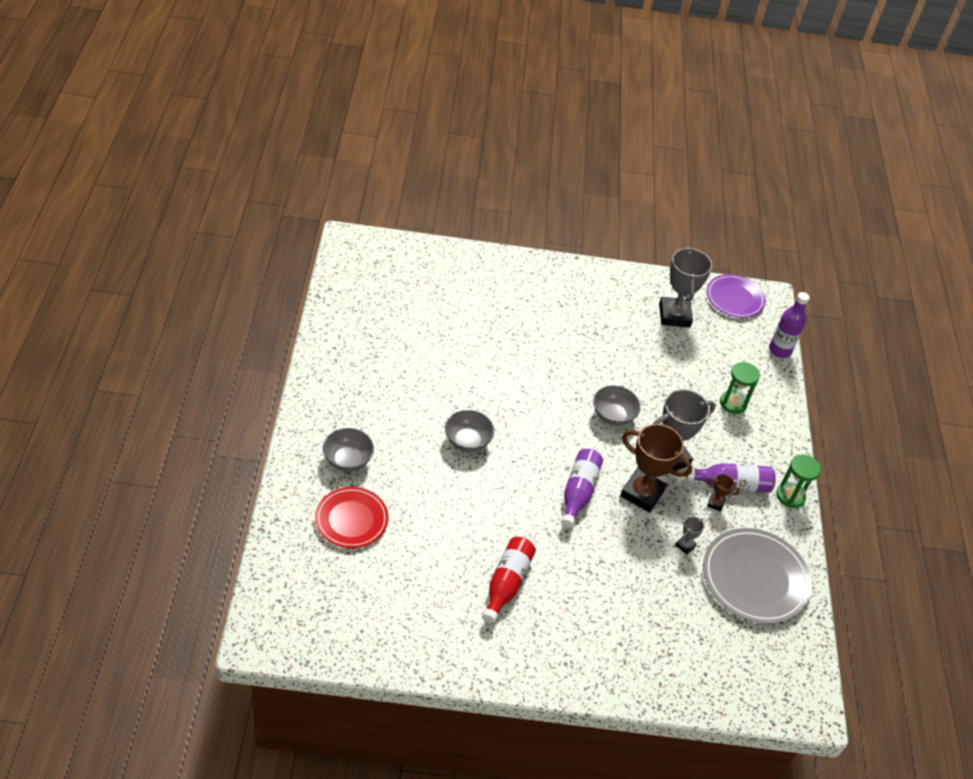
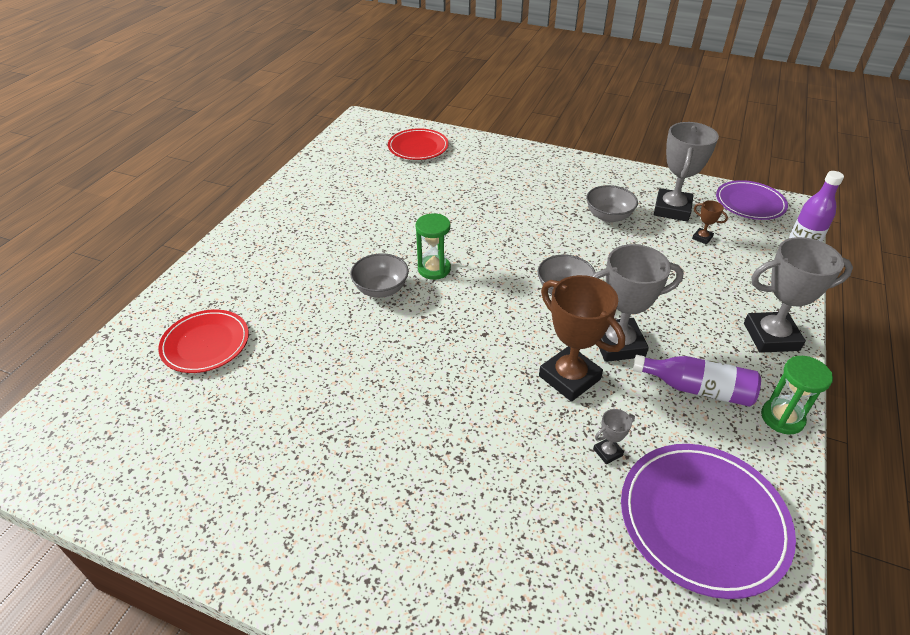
camera: 25 degrees right, 5 degrees down
grey bowl [323,428,374,472] -> grey bowl moved to [586,185,638,223]
red bottle [482,537,536,623] -> none
purple bottle [561,449,603,528] -> none
grey plate [703,528,812,624] -> purple plate [621,444,796,599]
brown trophy [707,474,739,511] -> brown trophy moved to [692,200,728,245]
green hourglass [720,362,760,414] -> green hourglass moved to [416,213,451,280]
none -> red plate [388,128,449,160]
none -> grey trophy [744,237,853,353]

